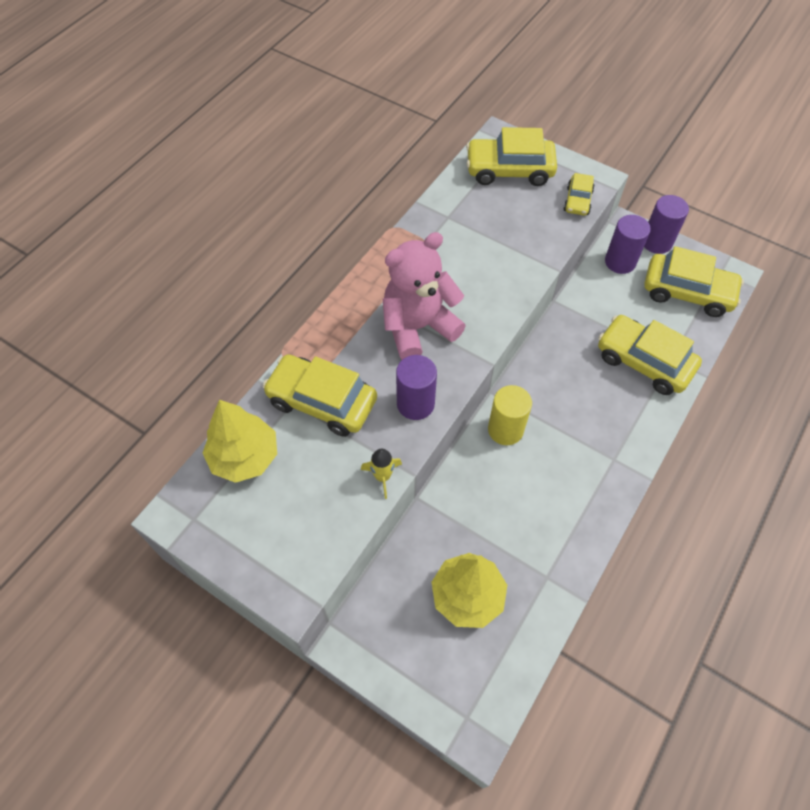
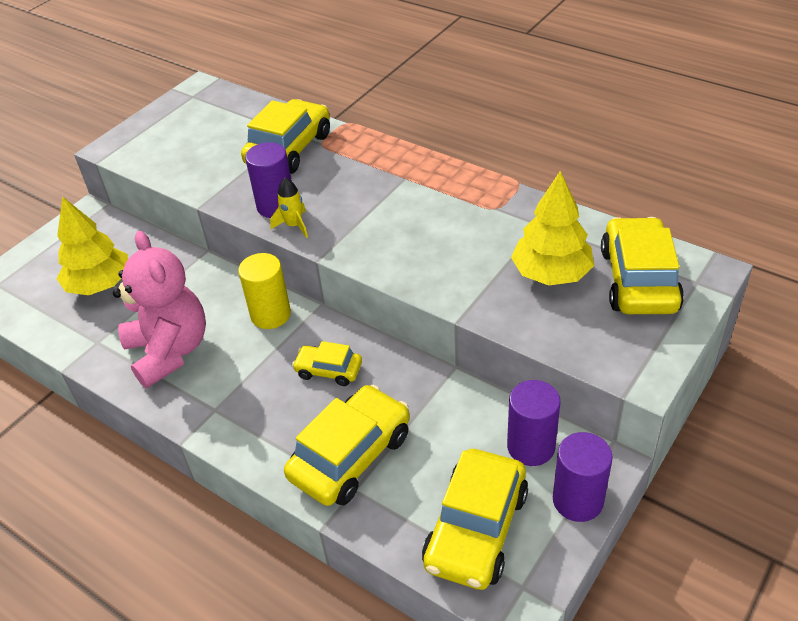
camera: 95 degrees right, 15 degrees down
yellow tree [203,400,277,483] -> yellow tree moved to [511,171,594,286]
yellow rocket [361,448,402,499] -> yellow rocket moved to [270,178,308,238]
pink teddy bear [383,232,465,360] -> pink teddy bear moved to [113,231,206,388]
yellow car [563,173,595,216] -> yellow car moved to [292,341,362,386]

